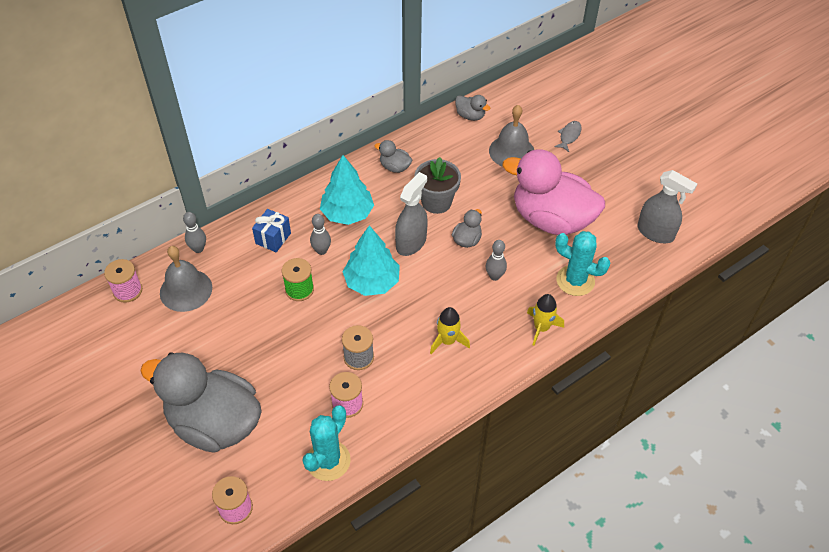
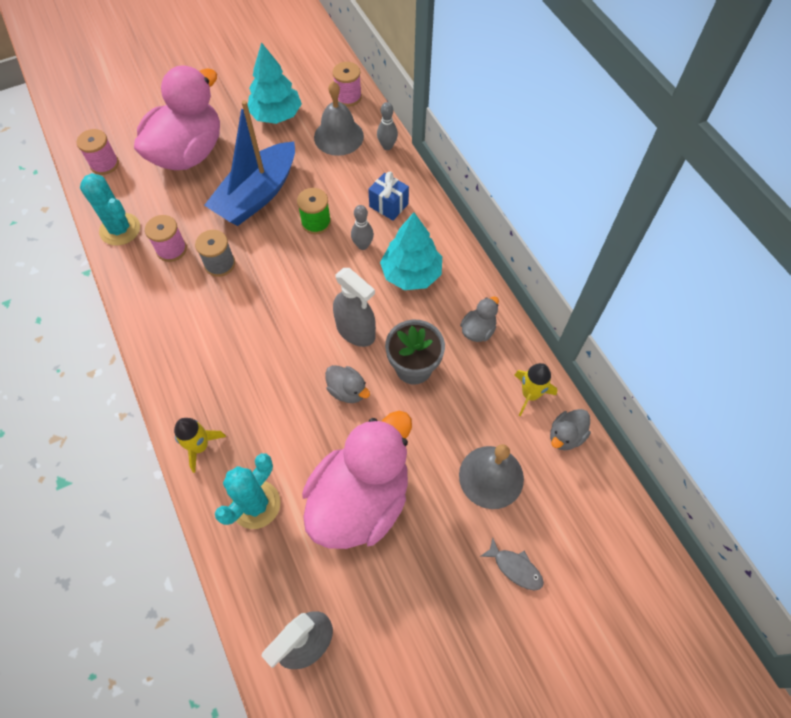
camera: 100 degrees right, 10 degrees up
grey duck [140,352,262,453] -> pink duck [134,65,220,170]
turquoise tree [342,225,400,296] -> turquoise tree moved to [248,42,302,124]
yellow rocket [430,307,470,354] -> yellow rocket moved to [515,363,557,417]
grey bowling pin [486,240,507,281] -> none
none -> blue boat [204,100,295,226]

